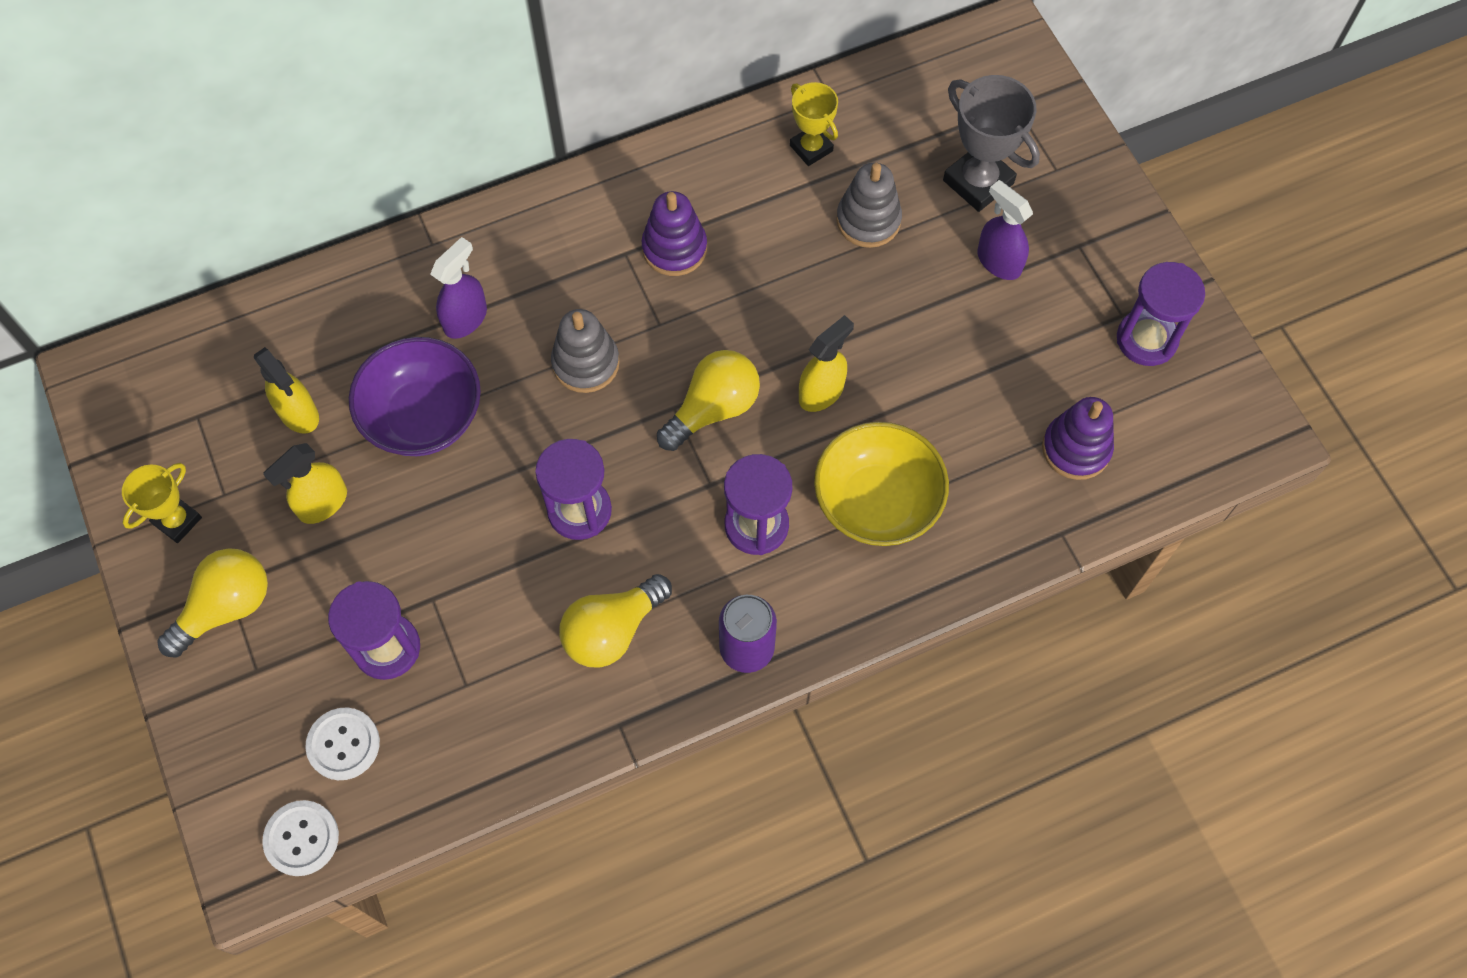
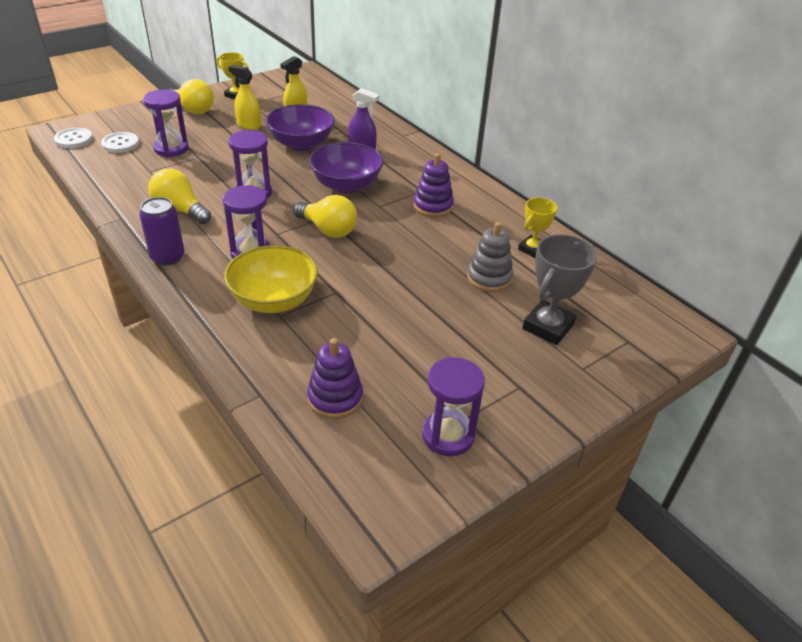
camera: 75 degrees right, 25 degrees down
grey stacking toy [551,309,620,393] -> purple bowl [309,142,384,193]
yellow spray bottle [799,315,854,412] -> none
purple spray bottle [978,180,1033,280] -> none

